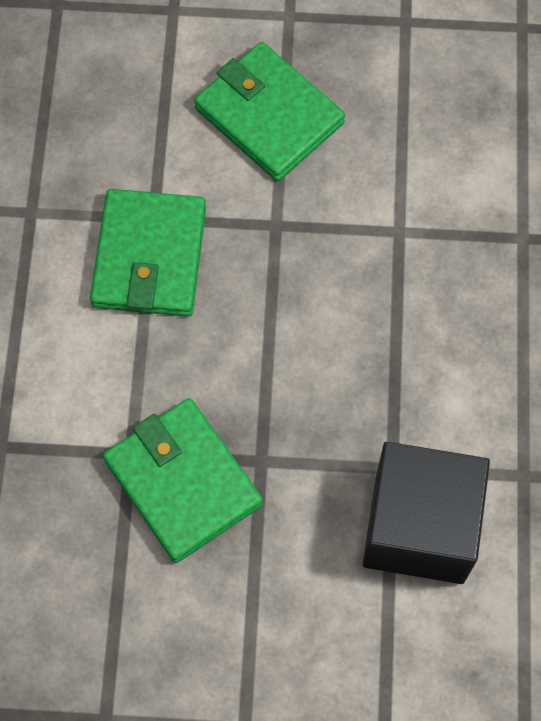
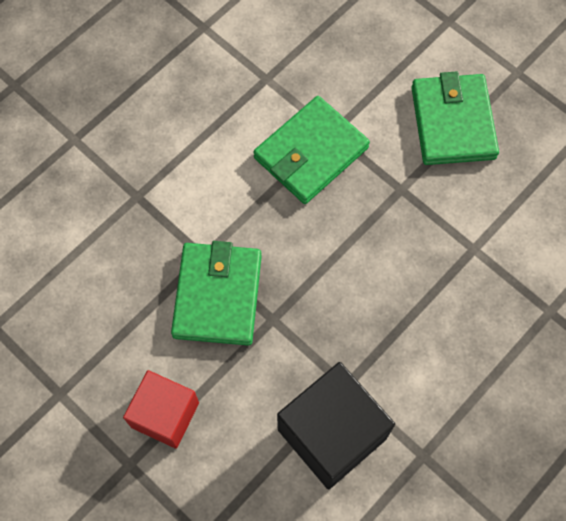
camera: 40 degrees right, 0 degrees up
none -> red cube [123,370,199,449]

